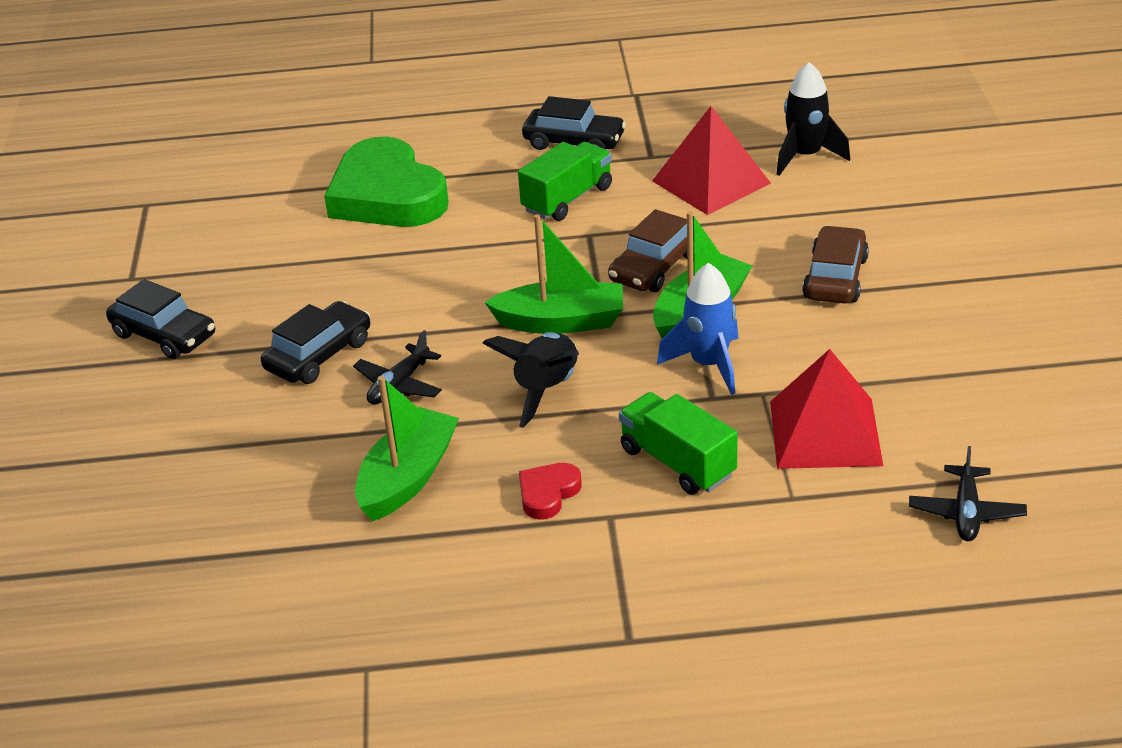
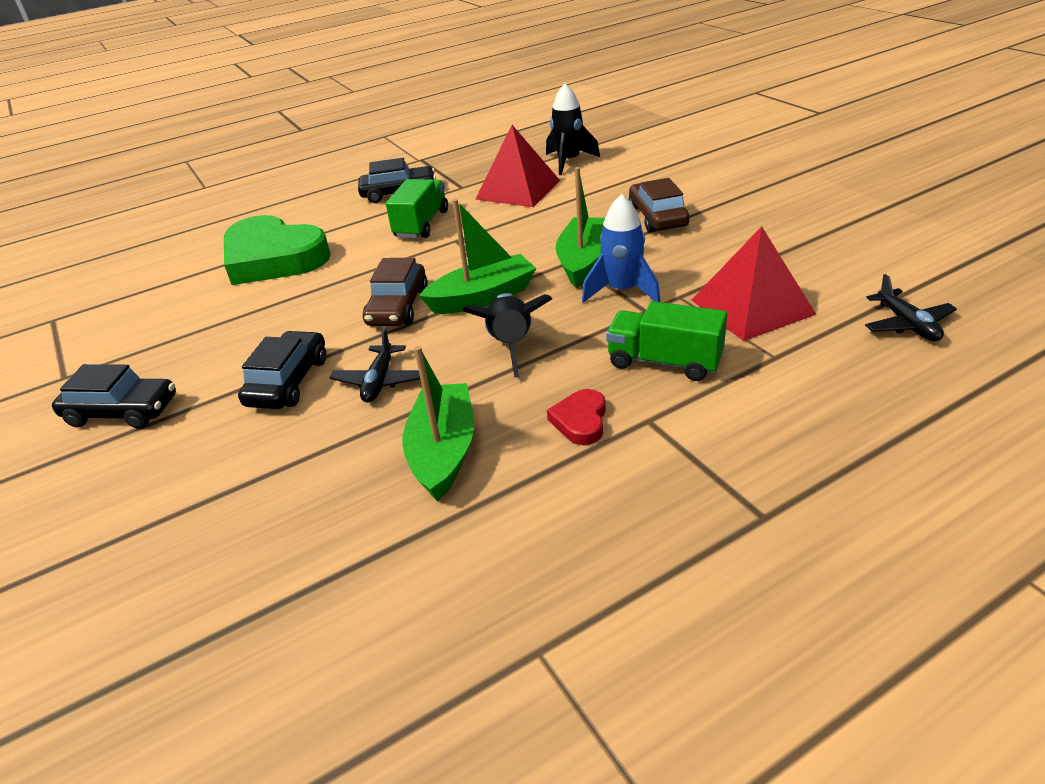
camera: 25 degrees left, 0 degrees up
brown car [608,209,687,292] -> brown car moved to [363,258,428,326]

